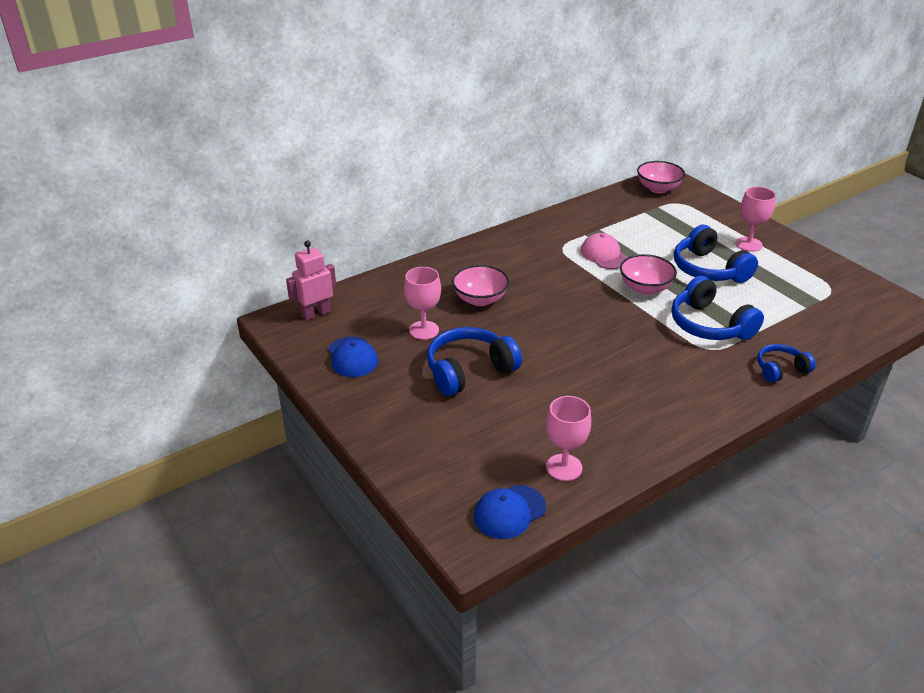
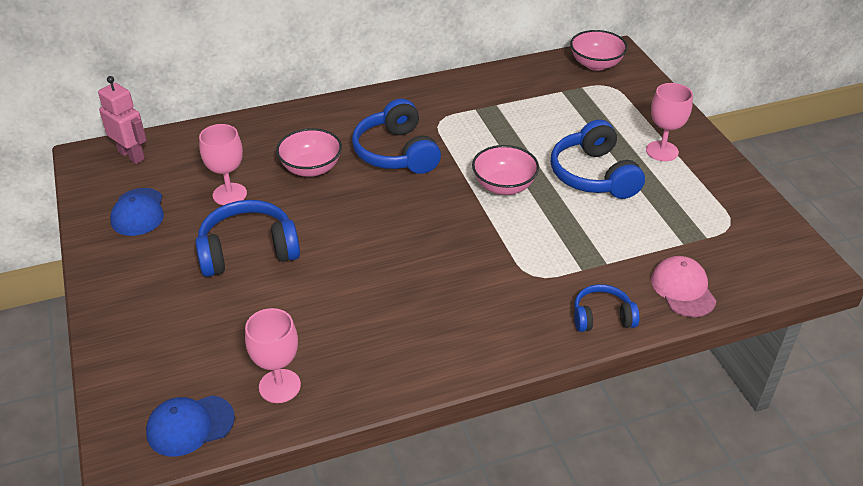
camera: 15 degrees right, 5 degrees up
pink robot [286,241,336,321] -> pink robot turned 60 degrees clockwise [98,76,146,164]
pink cap [581,233,628,269] -> pink cap moved to [651,256,716,317]
blue headphones [671,276,764,340] -> blue headphones moved to [352,98,441,174]

